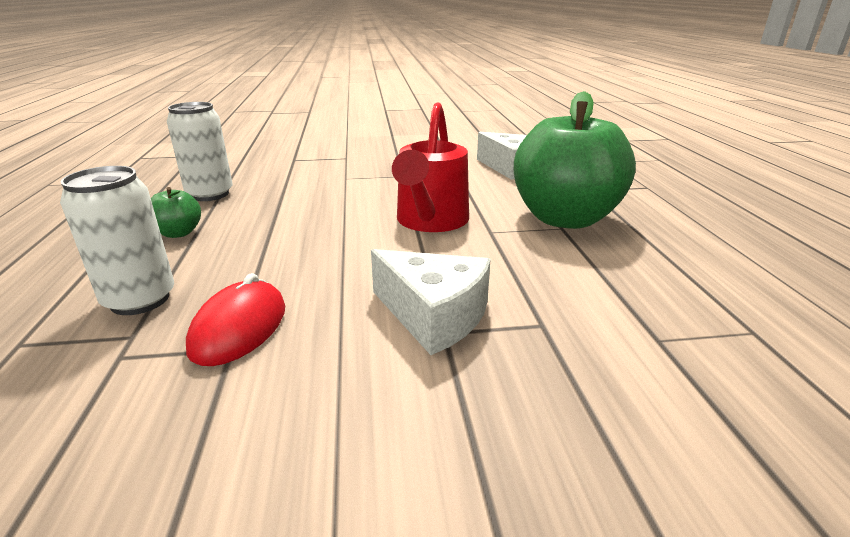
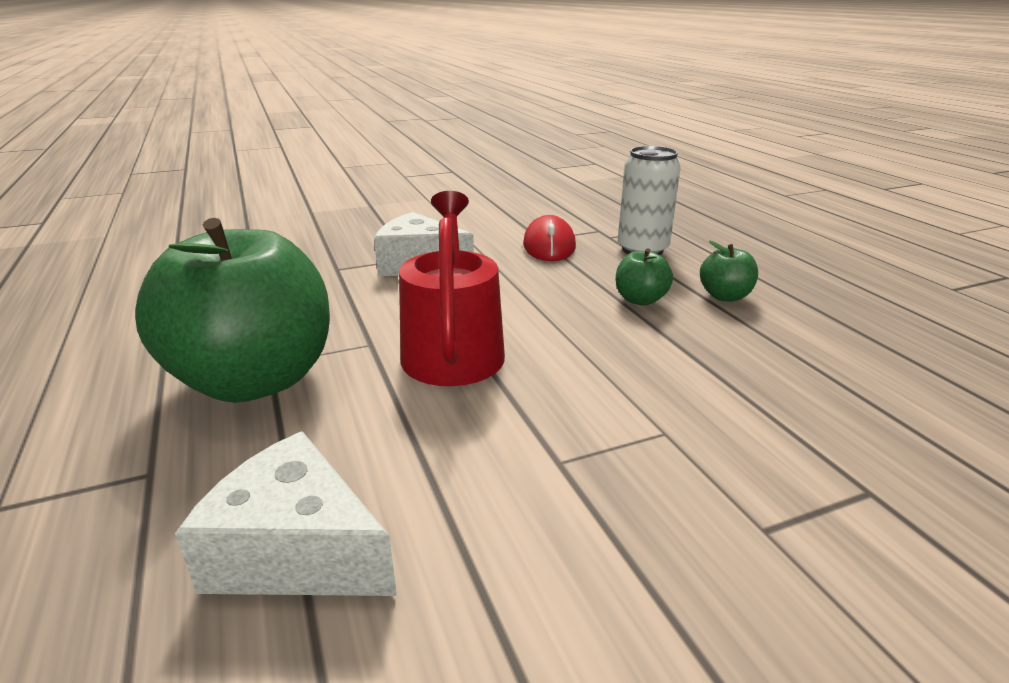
camera: 165 degrees right, 0 degrees up
white can [167,102,233,201] -> none
none -> green apple [616,248,673,305]

